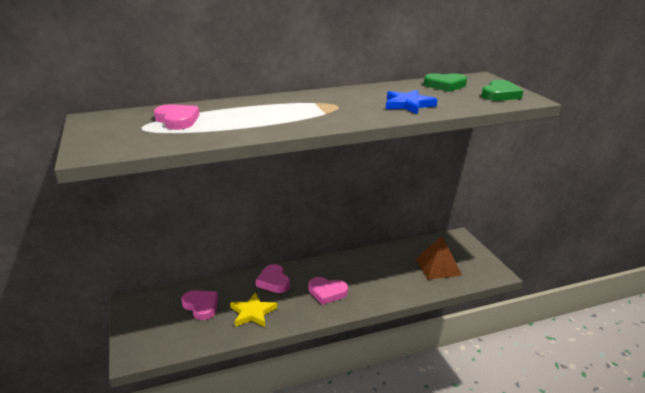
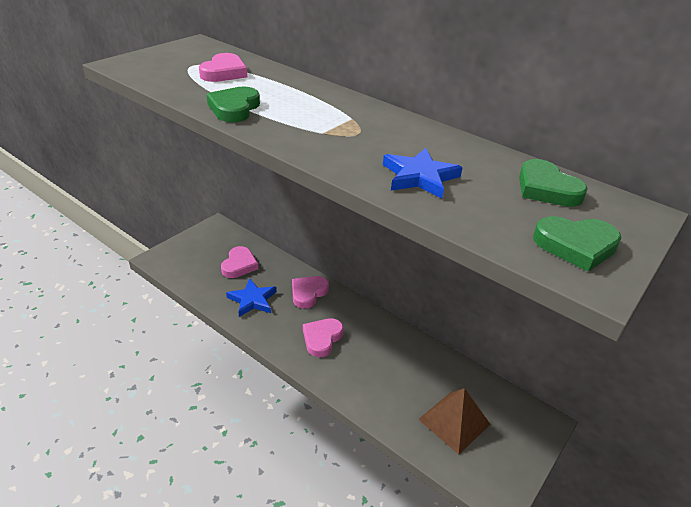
camera: 55 degrees right, 10 degrees up
yellow star [230,292,277,327] -> blue star [226,279,277,317]
pink heart [308,277,348,305] -> pink heart turned 45 degrees clockwise [303,318,344,357]
none -> green heart [207,87,260,122]

